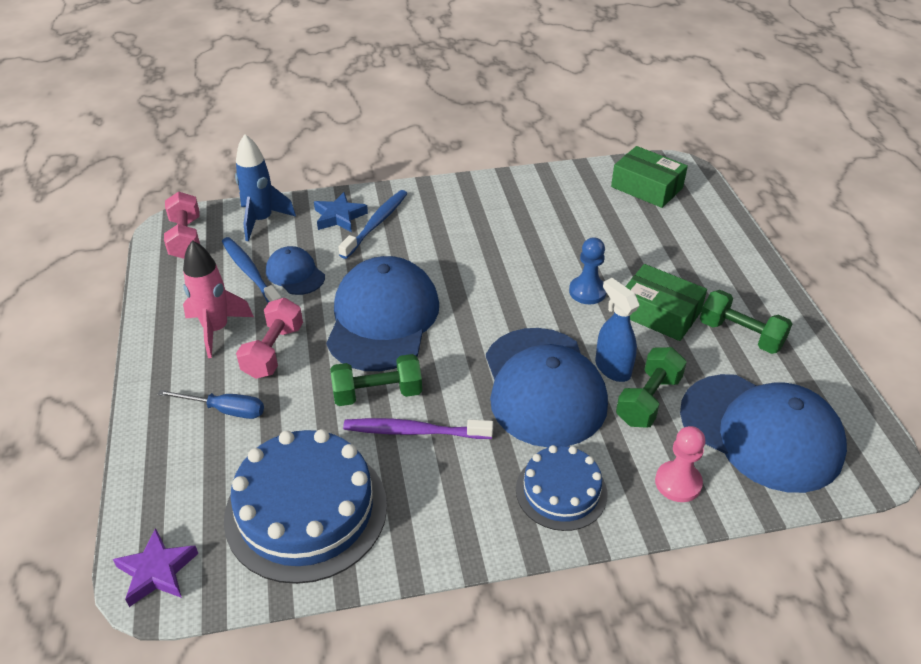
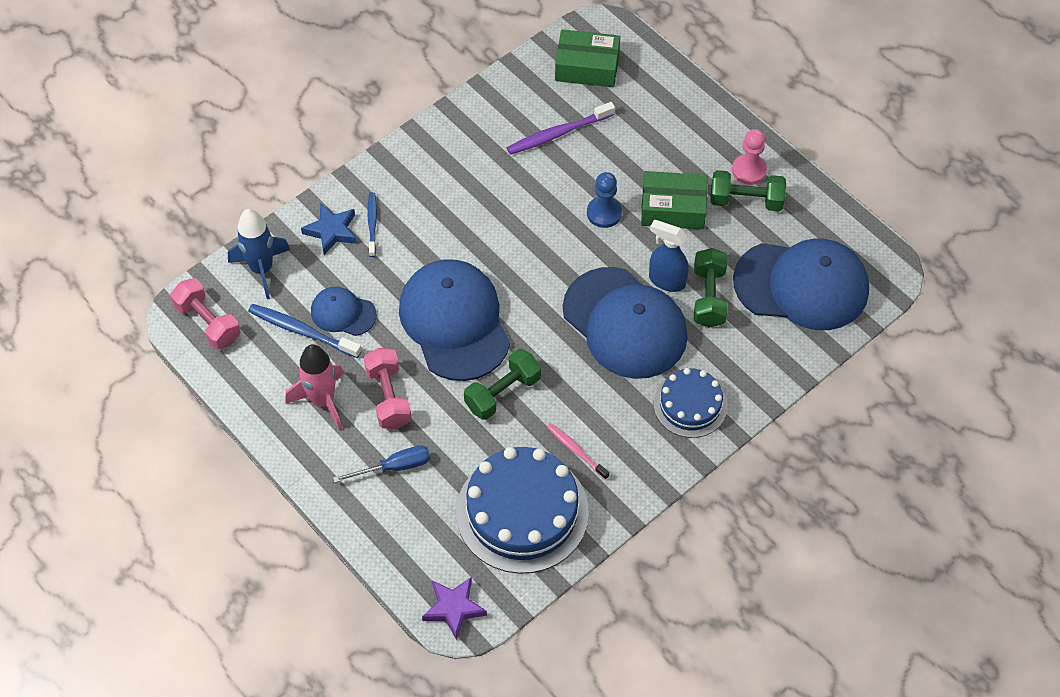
camera: 30 degrees left, 15 degrees up
blue toothbrush [338,190,408,259] -> blue toothbrush [367,192,377,257], size x0.63
purple toothbrush [343,418,493,439] -> purple toothbrush moved to [507,102,615,155]
pink pawn [655,426,705,502] -> pink pawn moved to [732,129,767,185]
none -> pink toothbrush [547,423,609,480]

